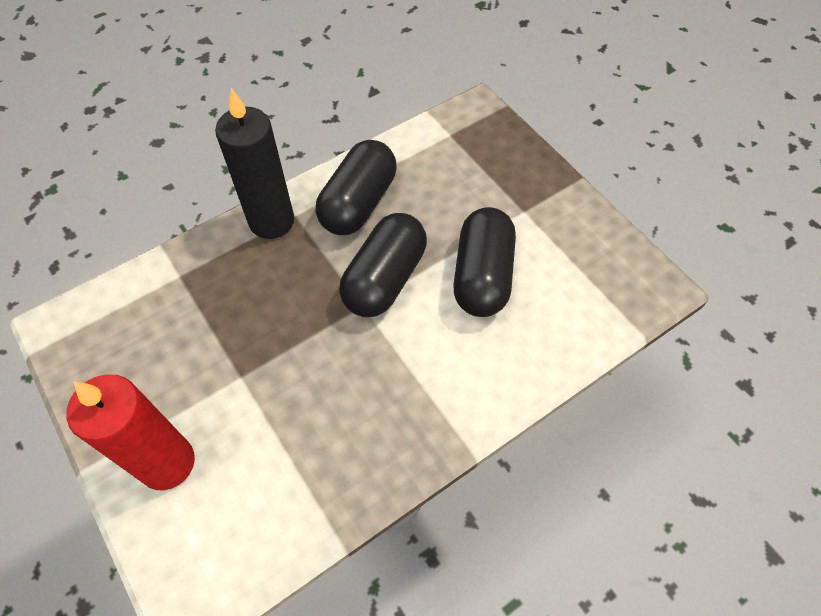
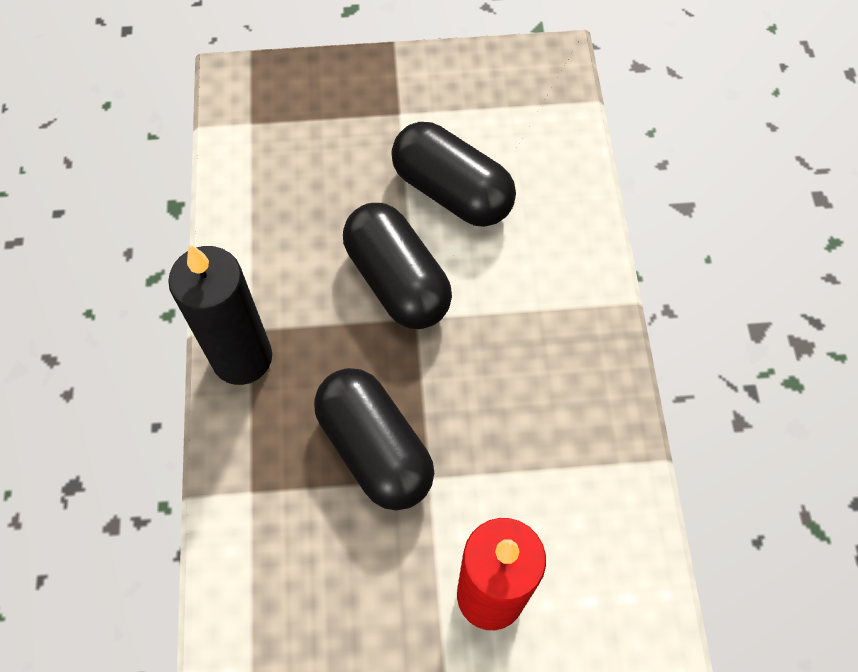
camera: 60 degrees left, 5 degrees up
black capsule [316,140,396,235] -> black capsule moved to [314,368,434,510]

